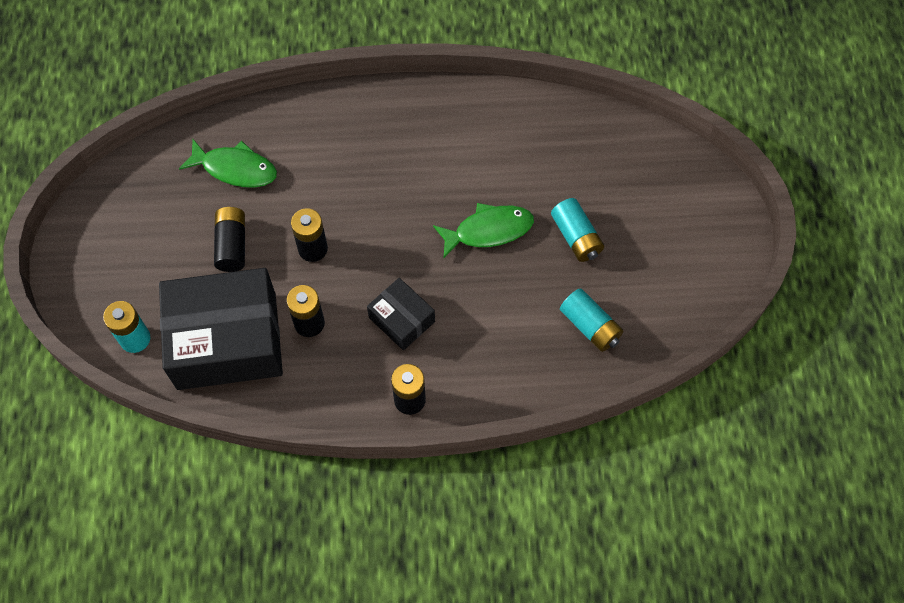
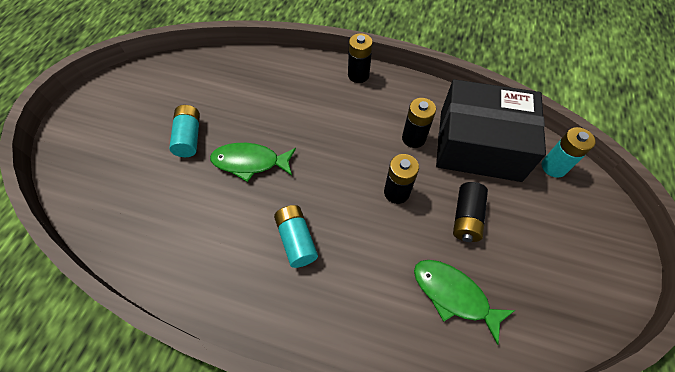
camera: 160 degrees left, 5 degrees down
black box [367,278,435,350] -> none
turquoise battery [560,288,623,352] -> turquoise battery moved to [274,205,318,268]

